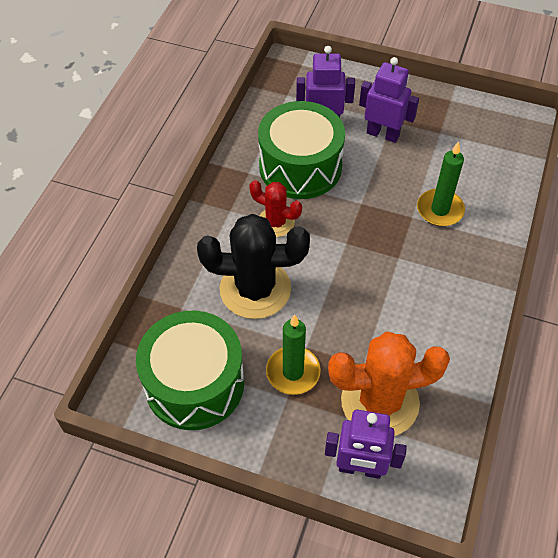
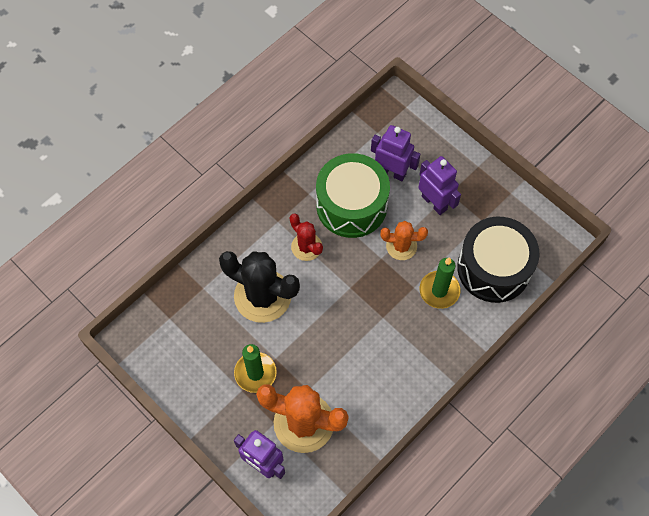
camera: 25 degrees right, 10 degrees up
green drum [136,310,244,430] -> none
none -> orange cactus [381,221,428,260]
none -> black drum [457,217,540,303]

